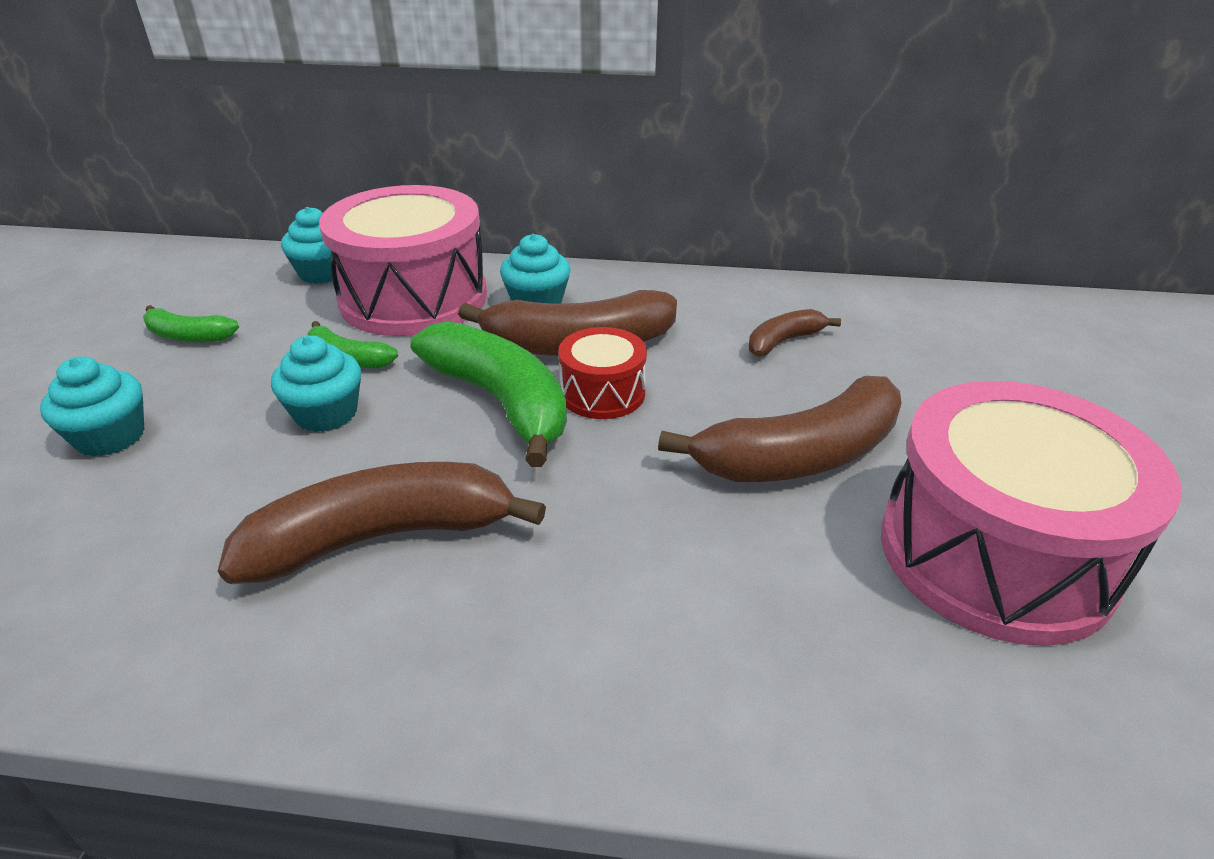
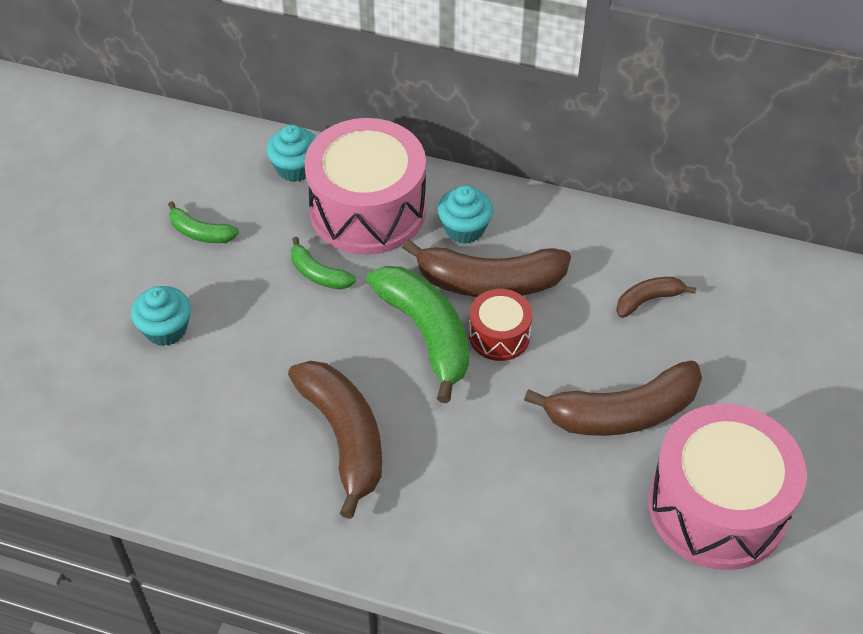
camera: 10 degrees right, 15 degrees up
brown banana [218,462,546,584] -> brown banana turned 75 degrees clockwise [288,361,382,519]
turquoise cupcake [271,335,361,432] -> none

